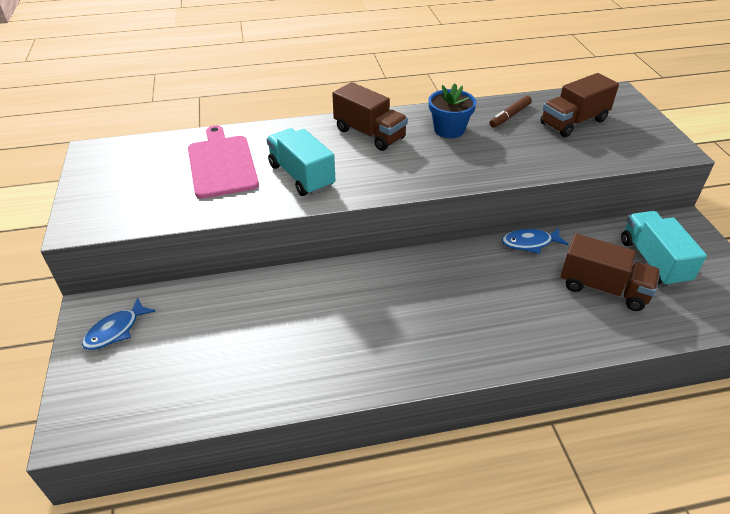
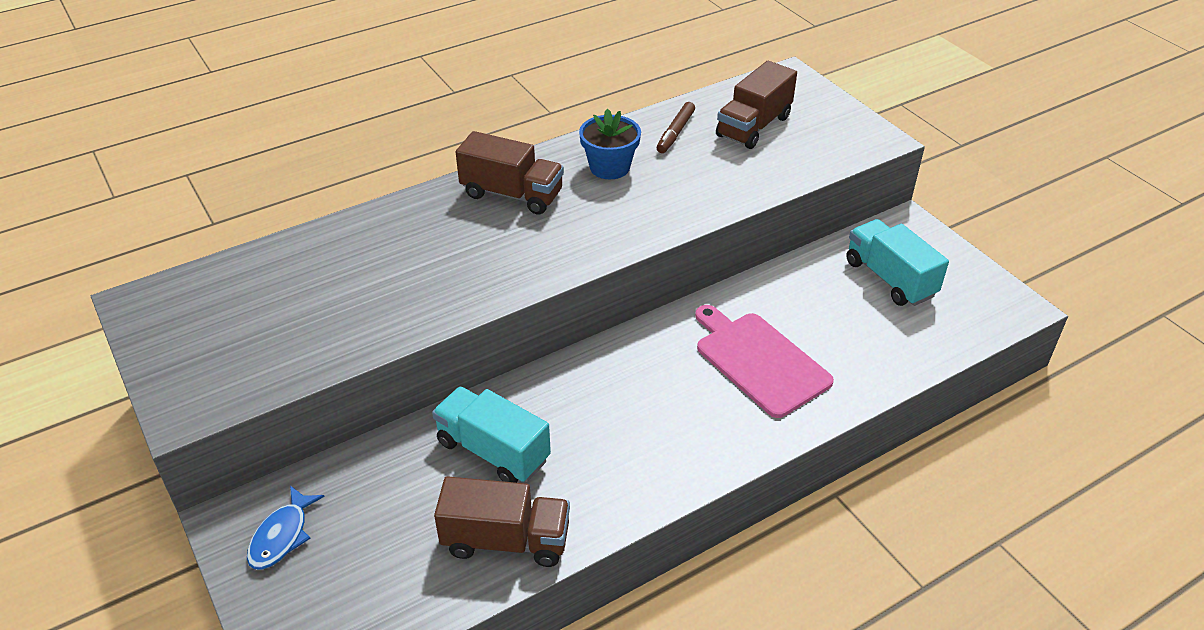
camera: 20 degrees left, 0 degrees up
pink cutting board [188,125,259,198] -> pink cutting board moved to [695,305,834,418]
turquoise truck [267,128,336,196] -> turquoise truck moved to [432,386,551,483]
blue fish [502,228,569,254] -> none
brown truck [560,234,660,311] -> brown truck moved to [434,476,570,567]

